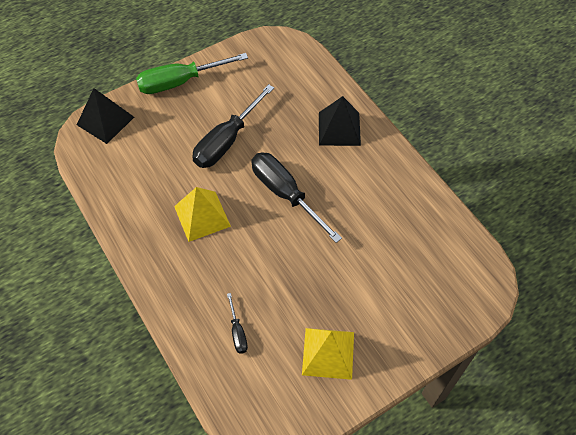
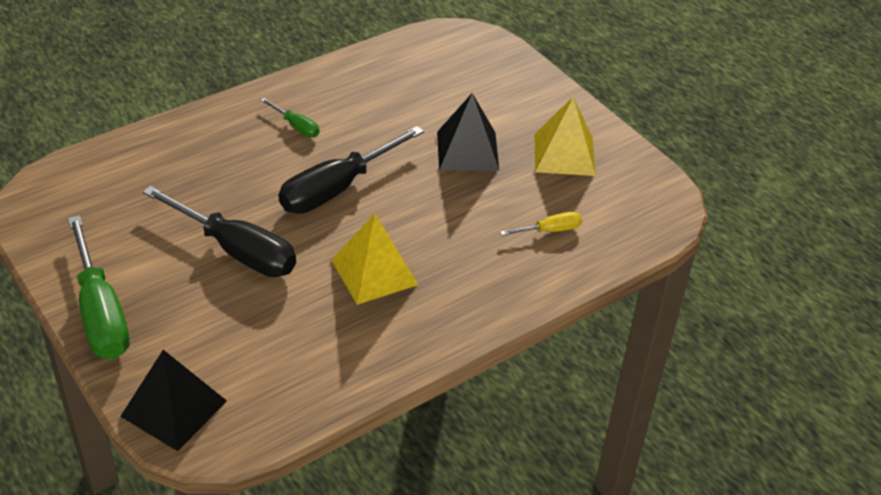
camera: 95 degrees left, 15 degrees down
black screwdriver [227,293,248,354] -> yellow screwdriver [500,212,582,235]
black pyramid [319,96,361,146] -> black pyramid moved to [437,93,499,171]
none -> green screwdriver [261,98,319,137]

